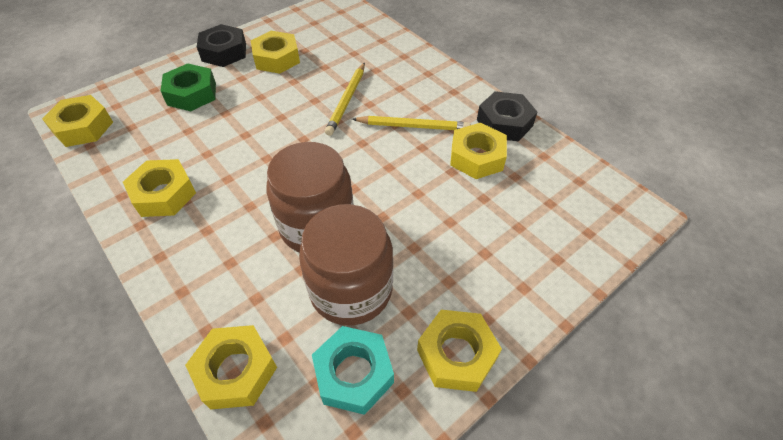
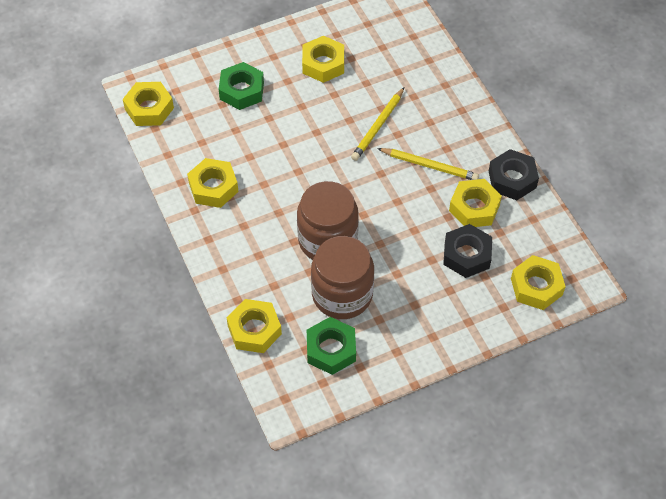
camera: 15 degrees right, 5 degrees up
black nut [197,24,246,67] -> black nut moved to [443,224,492,278]
turquoise nut [312,326,394,415] -> green nut [307,317,356,375]
yellow nut [417,310,502,392] -> yellow nut moved to [511,255,566,310]

